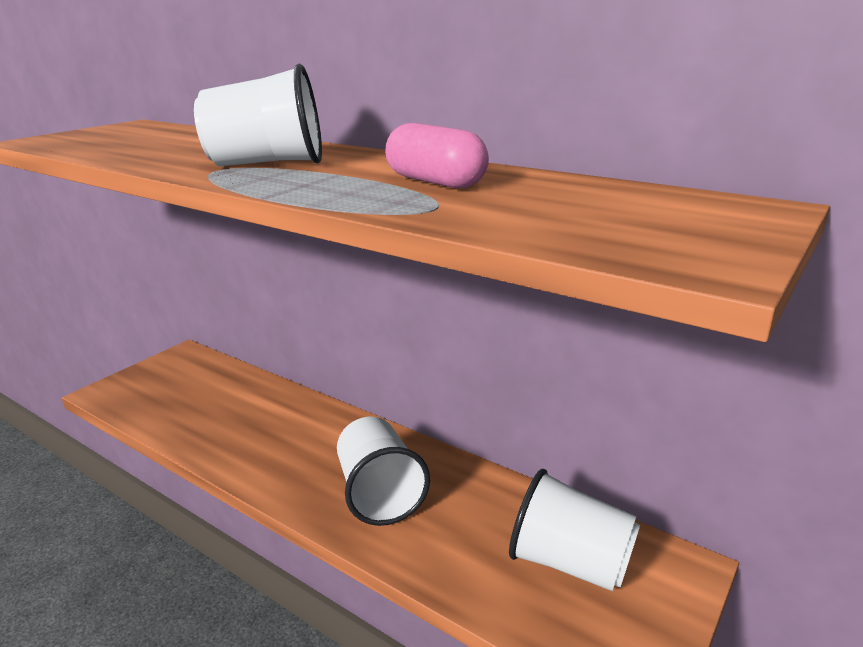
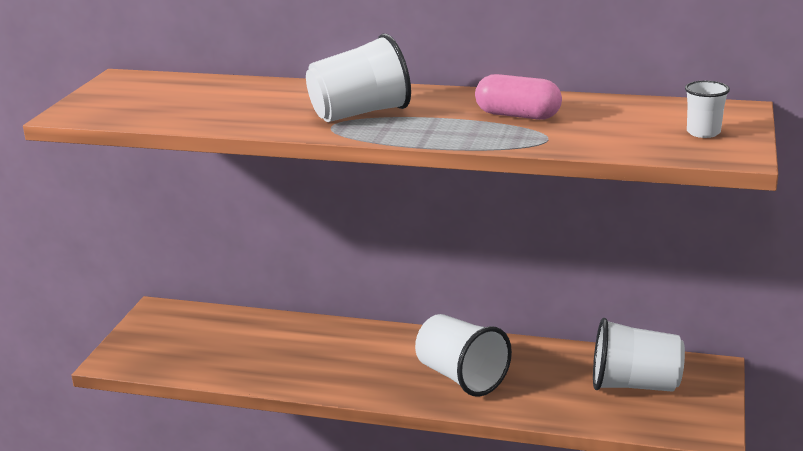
camera: 20 degrees left, 0 degrees up
none -> white cup [685,81,730,138]

